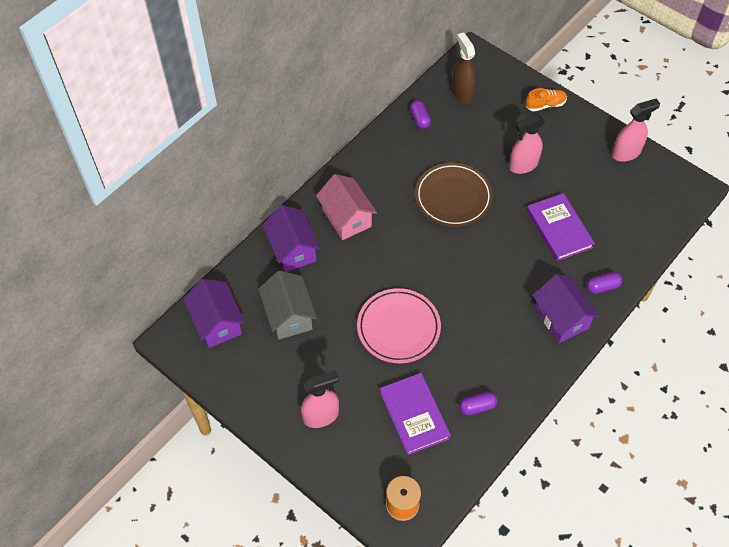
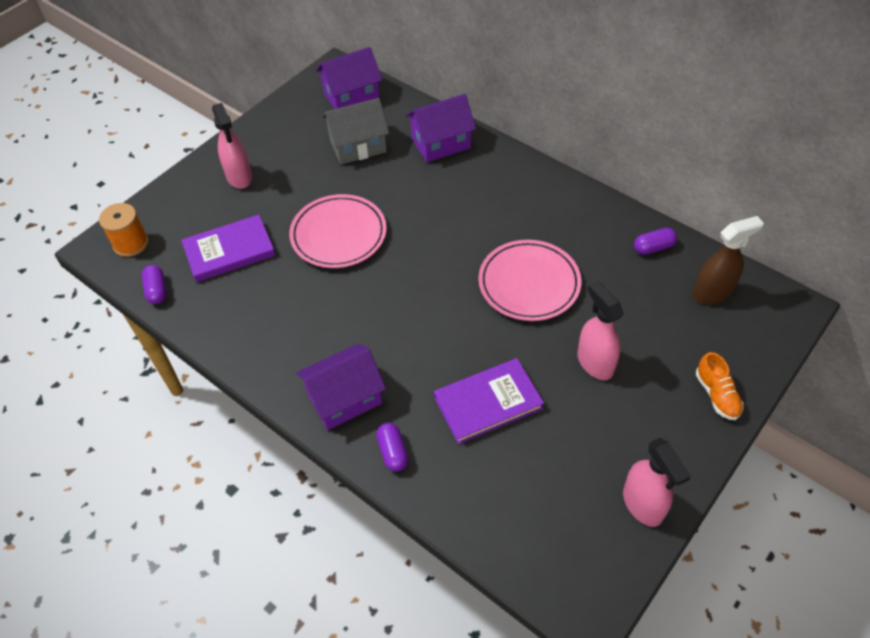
camera: 90 degrees right, 5 degrees down
pink house [316,174,377,240] -> none
brown plate [415,162,493,227] -> pink plate [478,240,581,321]
purple capsule [459,391,498,415] -> purple capsule moved to [142,265,167,304]

